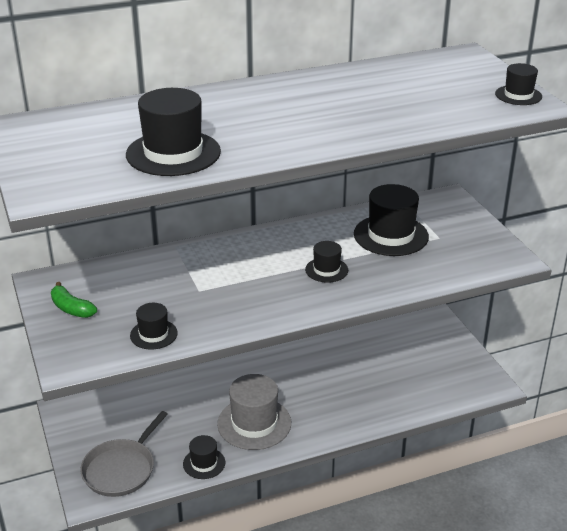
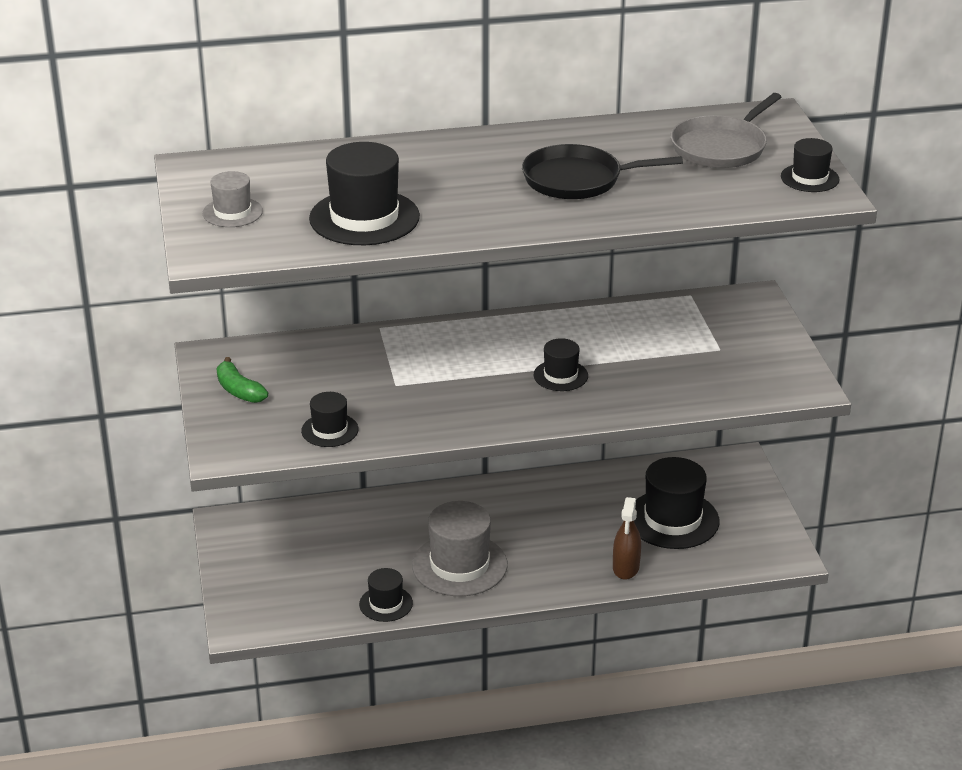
camera: 10 degrees right, 0 degrees up
grey pan [80,411,168,497] -> grey pan moved to [671,93,781,168]
black hat [354,184,429,256] -> black hat moved to [634,457,720,549]
none -> grey hat [203,171,263,227]
none -> black pan [522,144,683,199]
none -> brown spray bottle [613,497,641,580]

